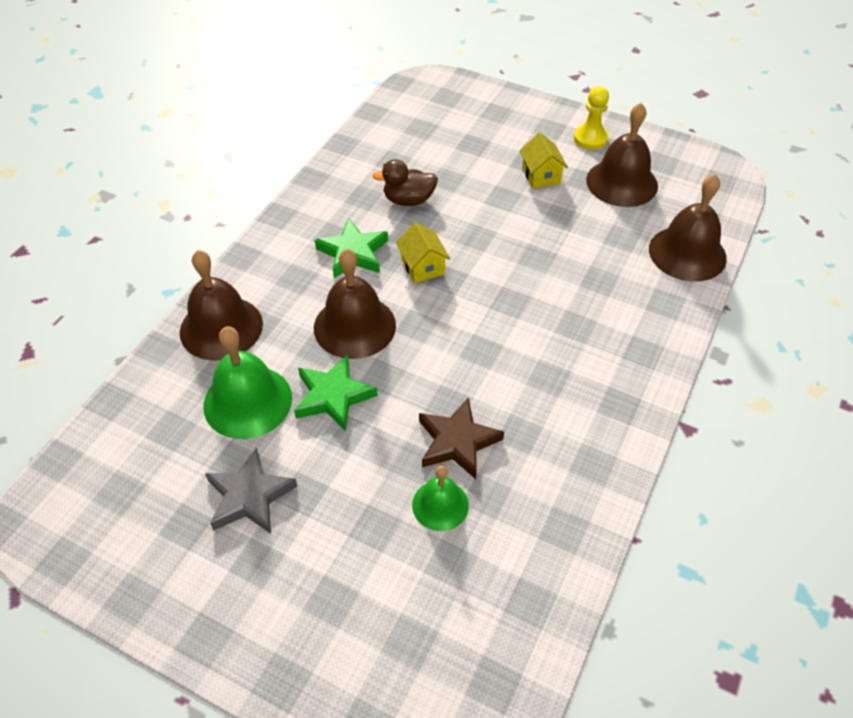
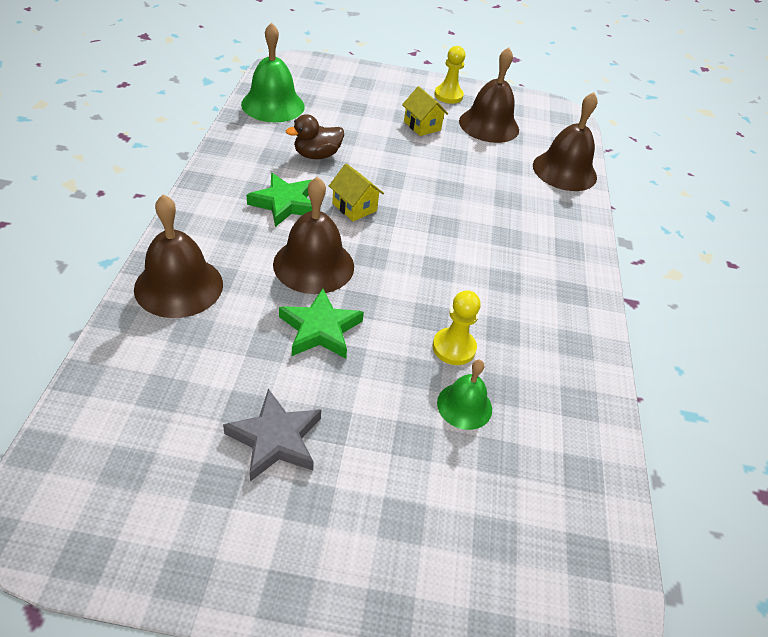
camera: 25 degrees left, 5 degrees down
green bell [203,326,292,439] -> green bell moved to [241,22,305,122]
brown star [419,397,504,479] -> yellow pawn [433,290,481,365]

